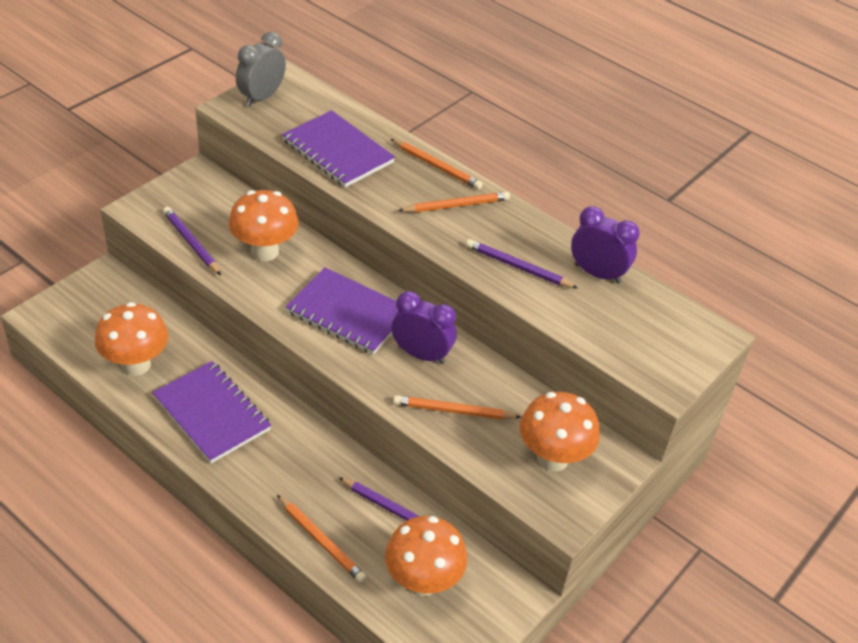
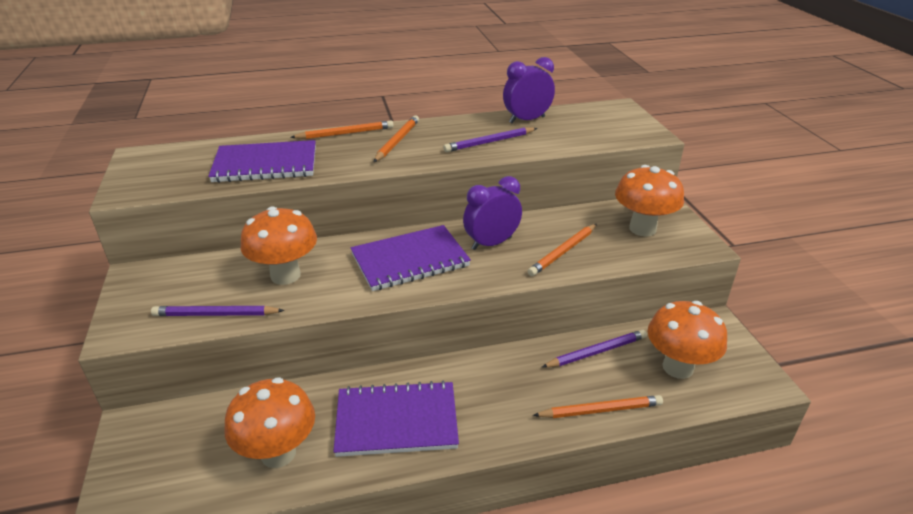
camera: 50 degrees left, 10 degrees down
grey clock [236,32,286,107] -> none

